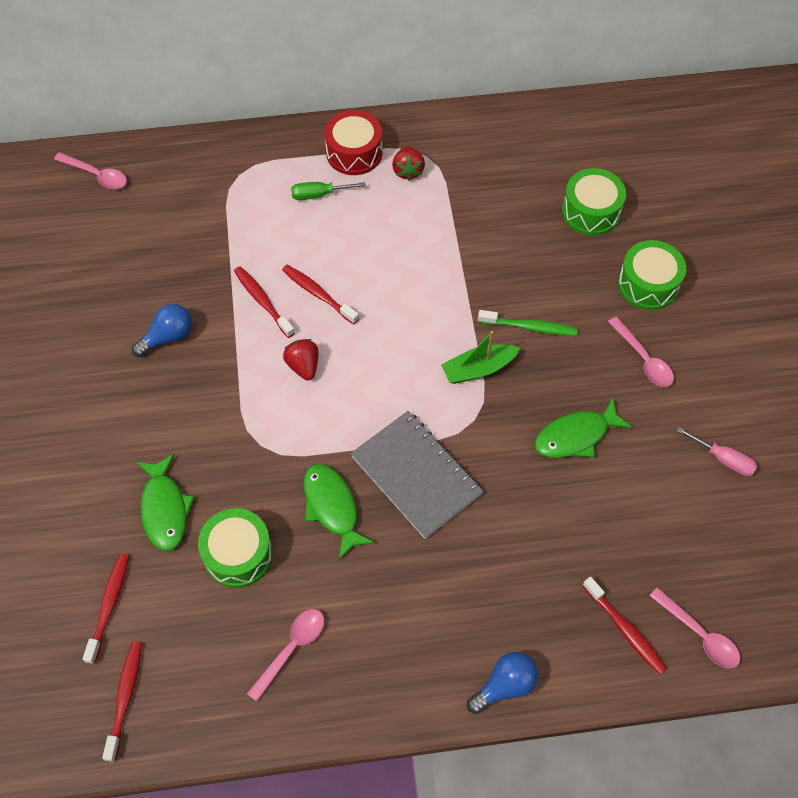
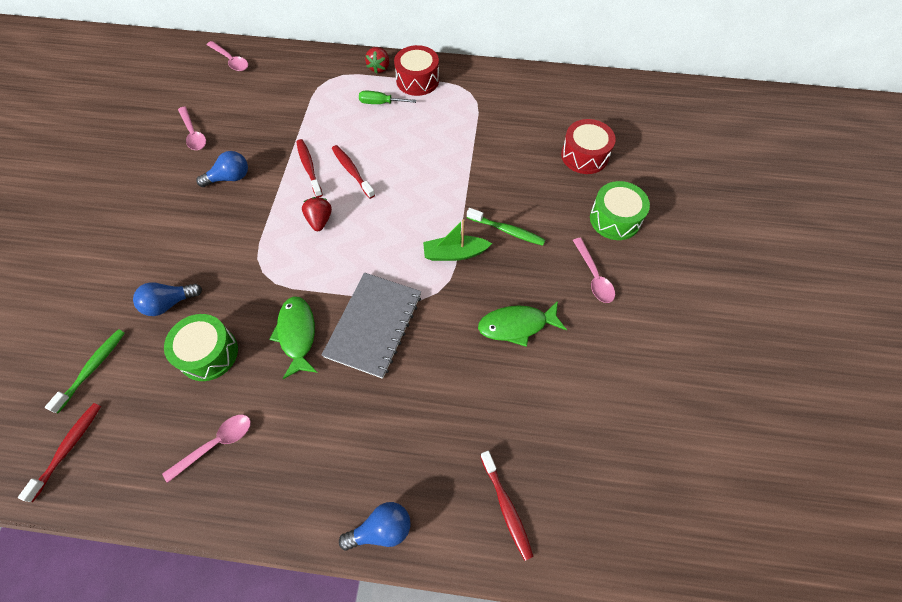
camera: 15 degrees right, 0 degrees up
red toothbrush [83,553,129,664] -> green toothbrush [45,329,125,413]
green fish [136,454,194,551] -> blue light bulb [133,282,202,316]
grey notebook [350,411,483,539] -> grey notebook turned 45 degrees clockwise [322,273,421,379]
red strawberry [392,146,425,181] -> red strawberry moved to [365,47,389,74]
green drum [562,168,626,236] -> red drum [561,119,616,174]
pink spoon [650,587,740,669] -> pink spoon moved to [178,106,206,150]
pink screwdriver [676,427,757,476] -> none

